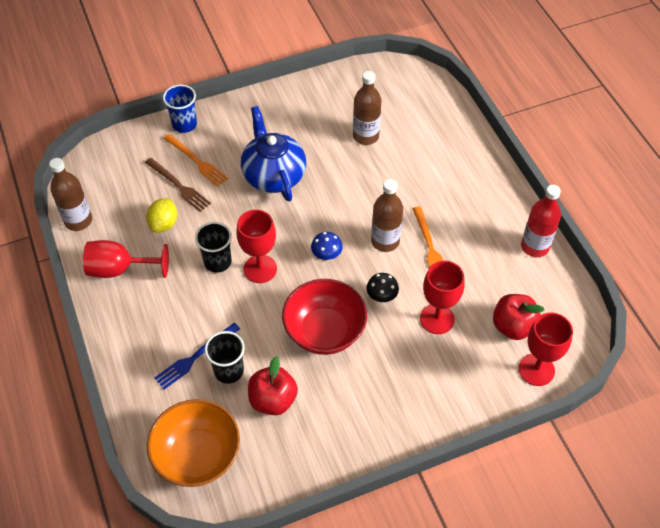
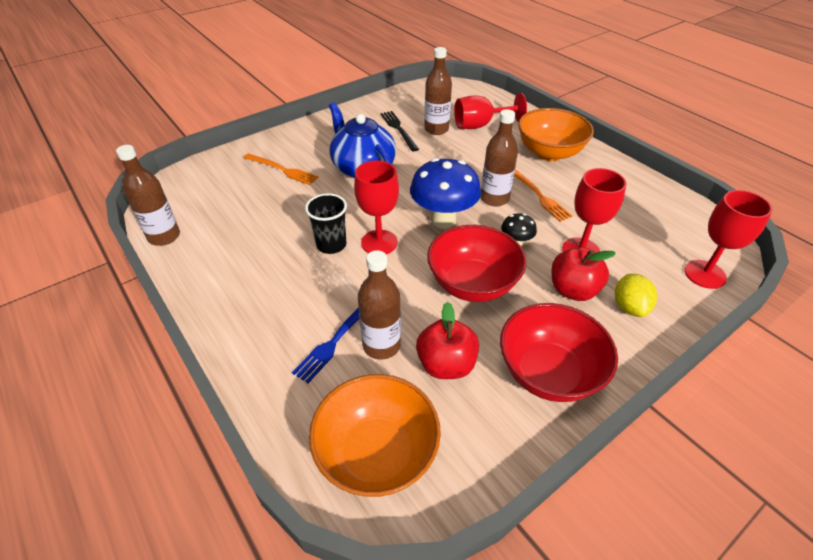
camera: 15 degrees left, 10 degrees down
red goblet [83,240,169,278] -> red goblet moved to [454,93,527,129]
brown fork [145,158,211,212] -> none
yellow lemon [146,198,177,233] -> yellow lemon moved to [615,274,657,317]
blue cup [163,85,197,133] -> none
black cup [205,331,245,384] -> brown bottle [358,250,401,359]
blue mushroom [311,232,343,261] -> blue mushroom [410,158,481,229], size x2.07
red apple [493,294,545,340] -> red apple moved to [551,247,616,301]
red bottle [521,185,561,257] -> none
none -> black fork [380,111,419,152]
none -> red bowl [500,303,618,402]
none -> orange bowl [518,108,594,161]

